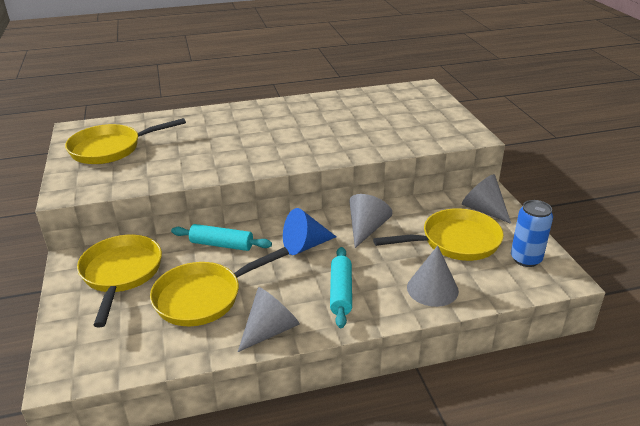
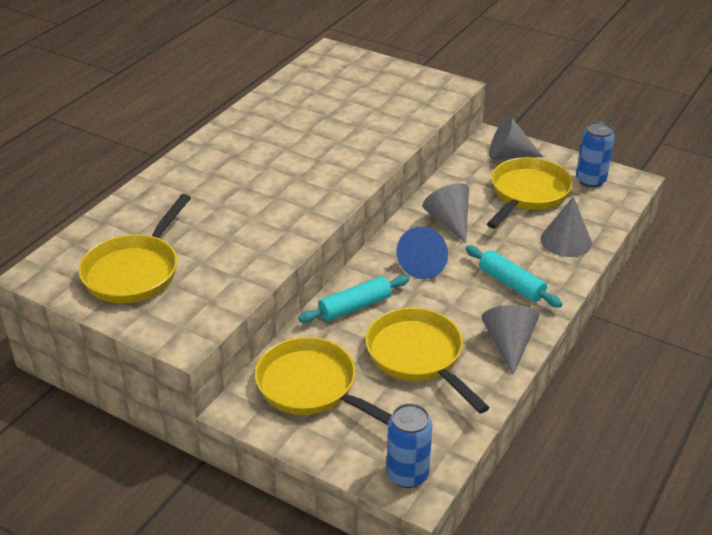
camera: 45 degrees left, 5 degrees up
yellow pan [150,247,289,326] -> yellow pan turned 135 degrees clockwise [365,307,490,414]
none -> blue can [387,403,433,488]

